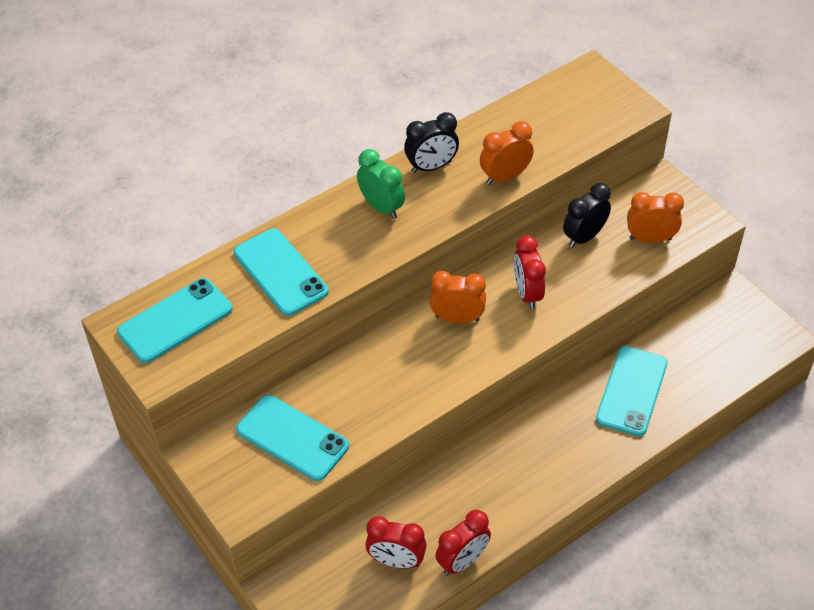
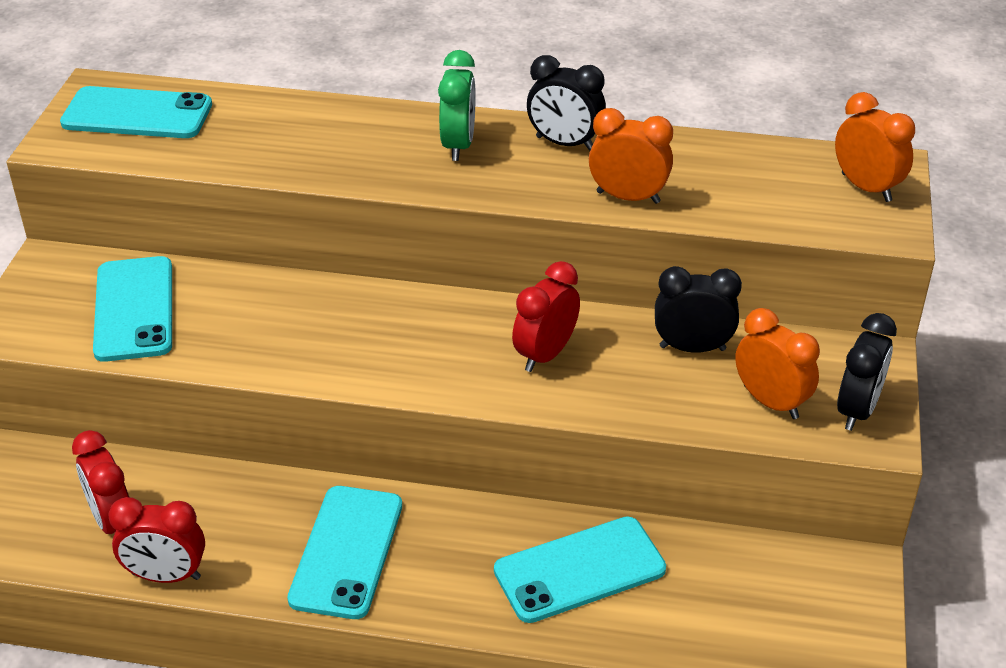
camera: 45 degrees right, 10 degrees down
turquoise phone [234,229,329,316] -> turquoise phone moved to [287,486,402,619]
orange clock [430,271,486,323] -> orange clock moved to [835,92,915,202]
none -> black clock [837,313,897,431]

